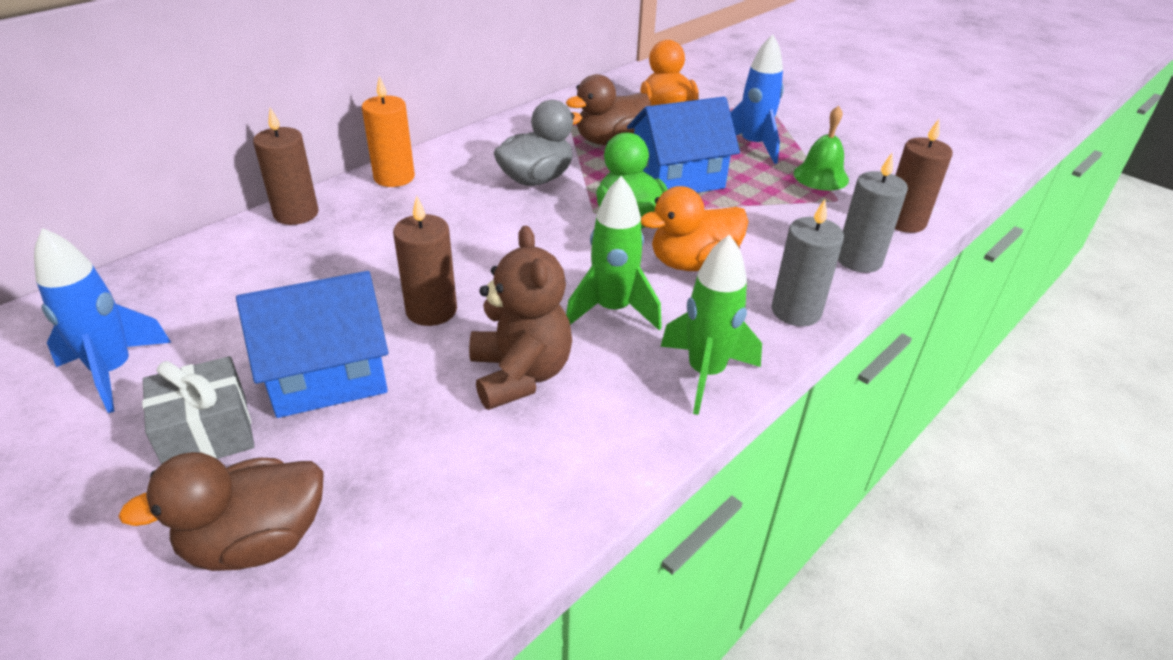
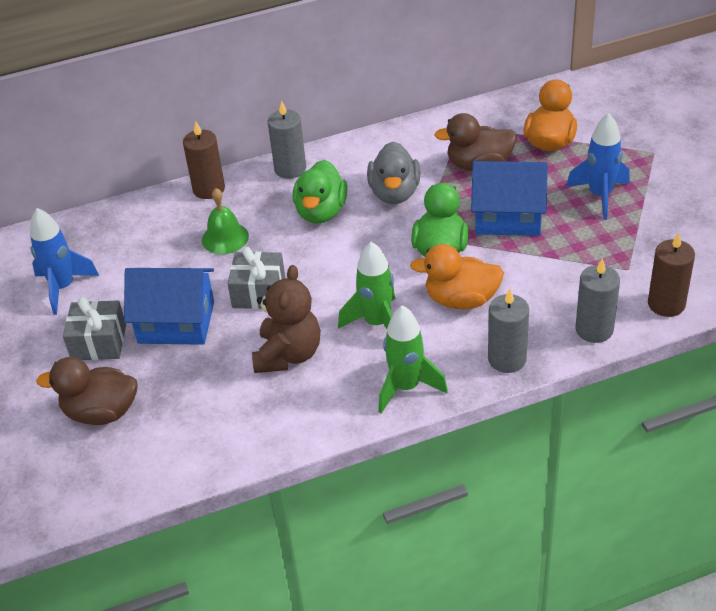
camera: 30 degrees right, 5 degrees up
orange candle [362,76,415,187] -> grey candle [268,100,306,179]
brown candle [393,196,457,326] -> grey gift [227,247,285,309]
grey duck [494,100,582,186] -> grey duck turned 105 degrees clockwise [367,142,420,204]
green bell [793,106,849,191] -> green bell moved to [202,188,249,254]
none -> green duck [293,160,348,224]

